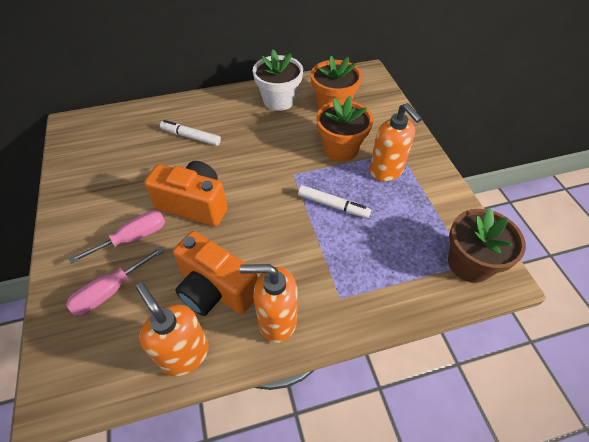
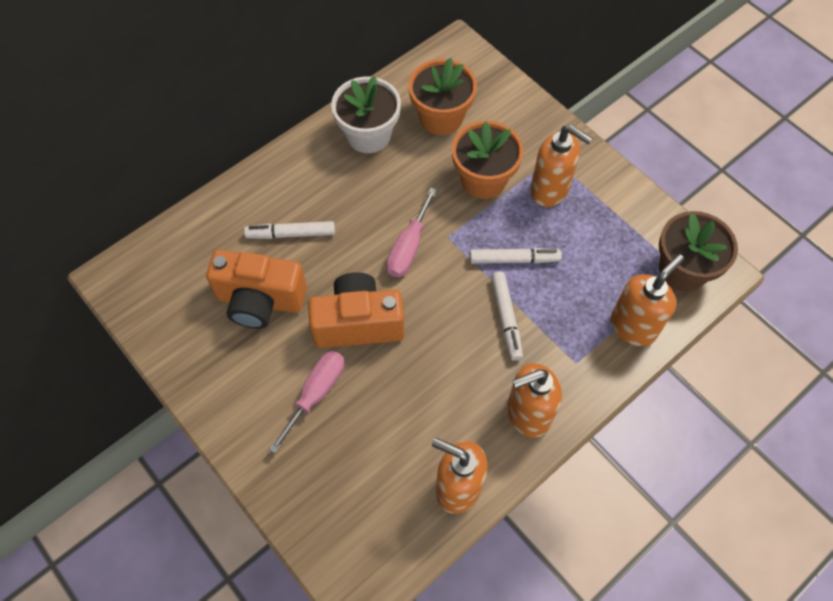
camera: 25 degrees left, 10 degrees up
pink screwdriver [66,246,165,316] -> pink screwdriver moved to [386,188,437,277]
orange camera [173,231,258,316] -> orange camera moved to [206,250,307,329]
none -> white marker [491,272,523,361]
none -> orange soap dispenser [611,254,684,346]

